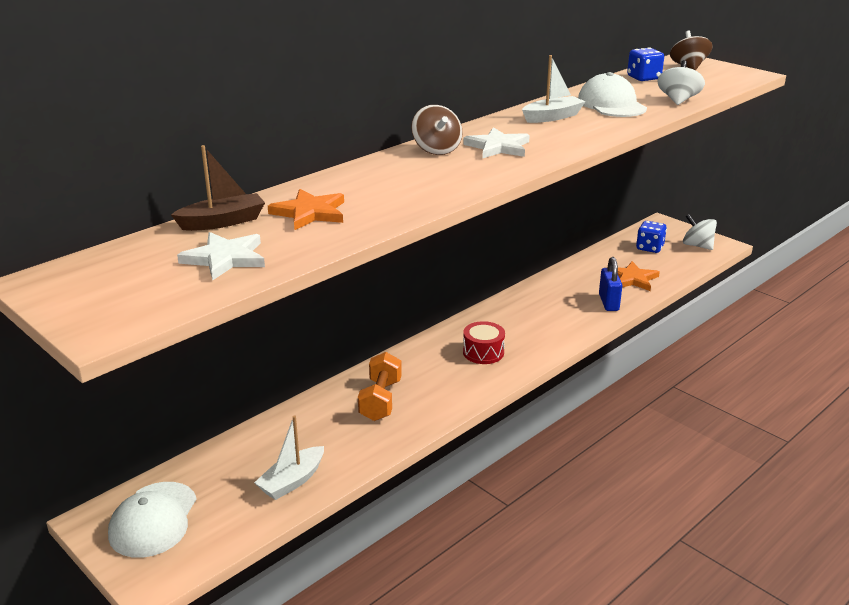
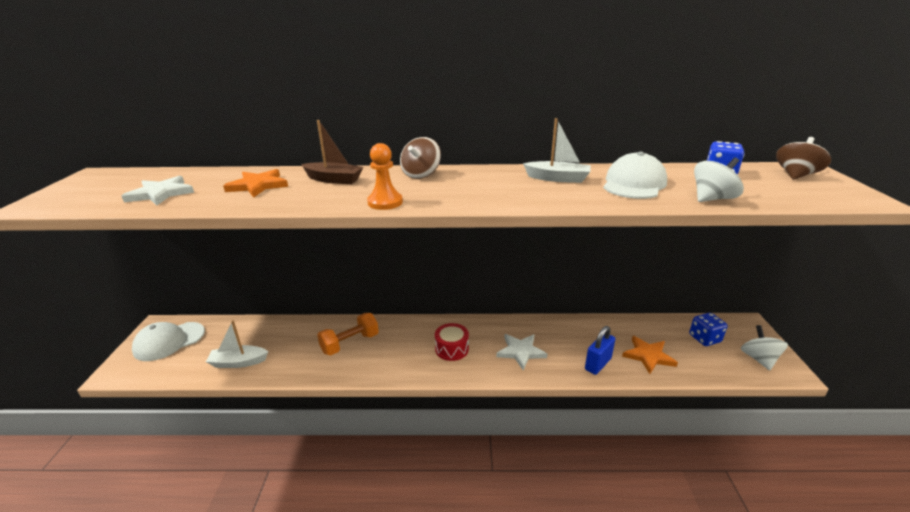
camera: 45 degrees right, 0 degrees up
brown boat [171,145,265,231] -> brown boat moved to [301,120,363,184]
white star [463,127,530,159] -> white star moved to [496,334,547,370]
none -> orange pawn [367,143,403,210]

